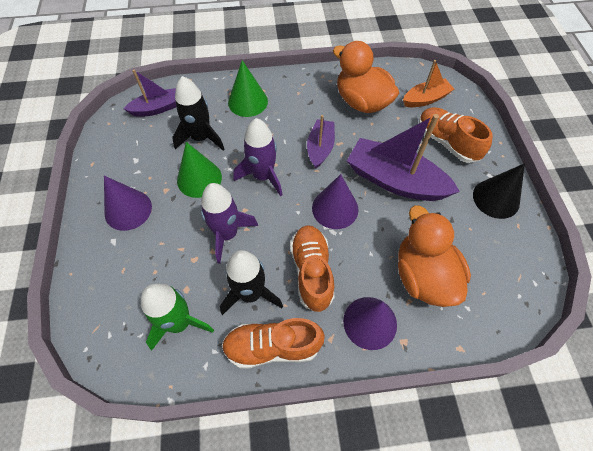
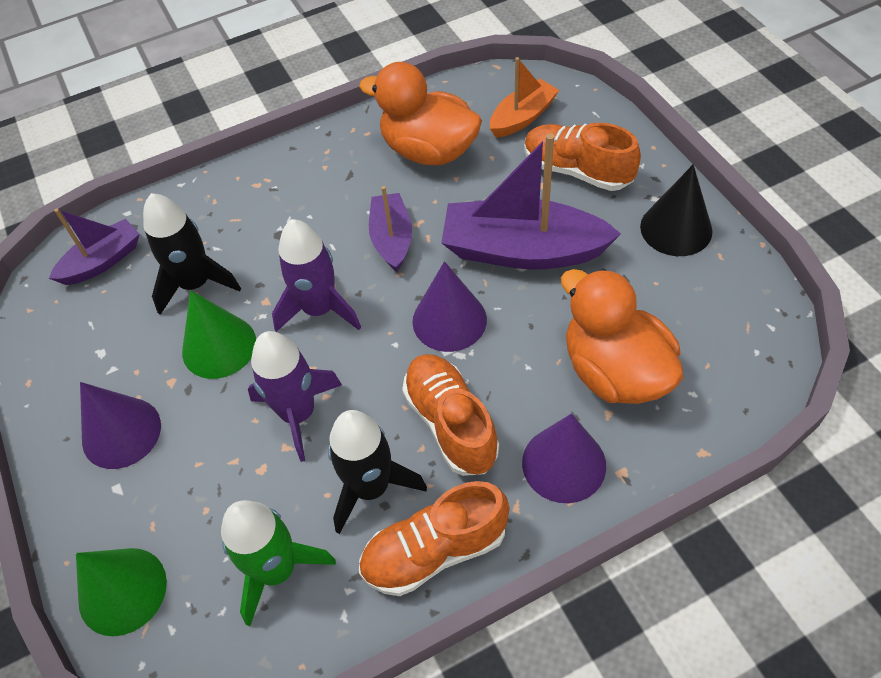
camera: 15 degrees left, 5 degrees down
green cone [228,60,268,117] -> green cone moved to [76,548,167,636]

